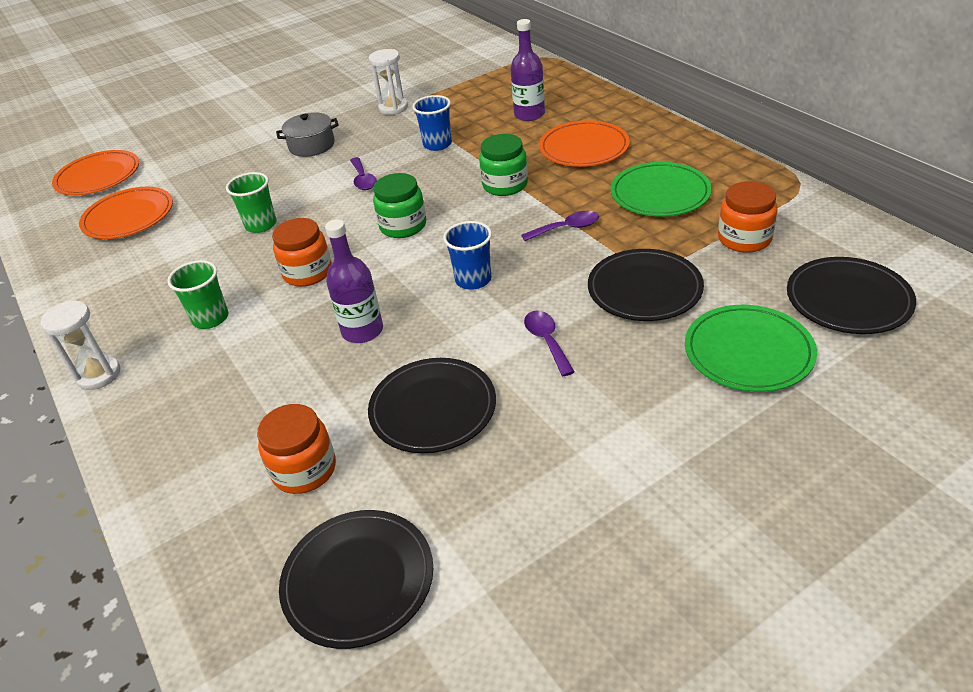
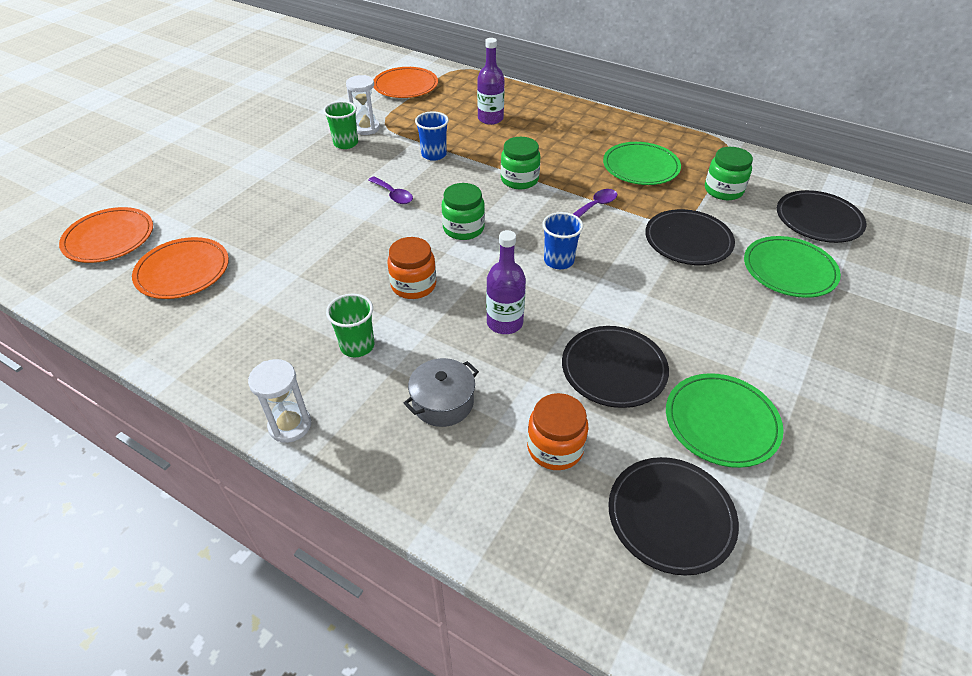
camera: 30 degrees left, 5 degrees up
green cup [226,172,277,233] -> green cup moved to [323,101,358,149]
grey pot [276,112,339,157] -> grey pot moved to [404,358,479,427]
purple spoon [524,311,575,376] -> none
orange plate [539,120,630,167] -> orange plate moved to [374,67,438,98]
orange jar [718,181,778,253] -> green jar [705,147,753,200]
none -> green plate [666,373,783,468]

